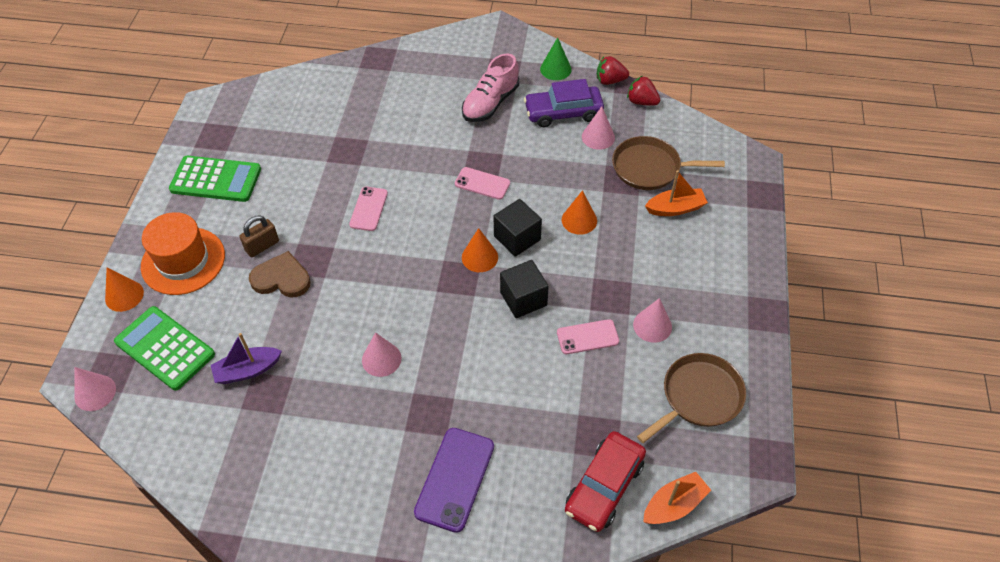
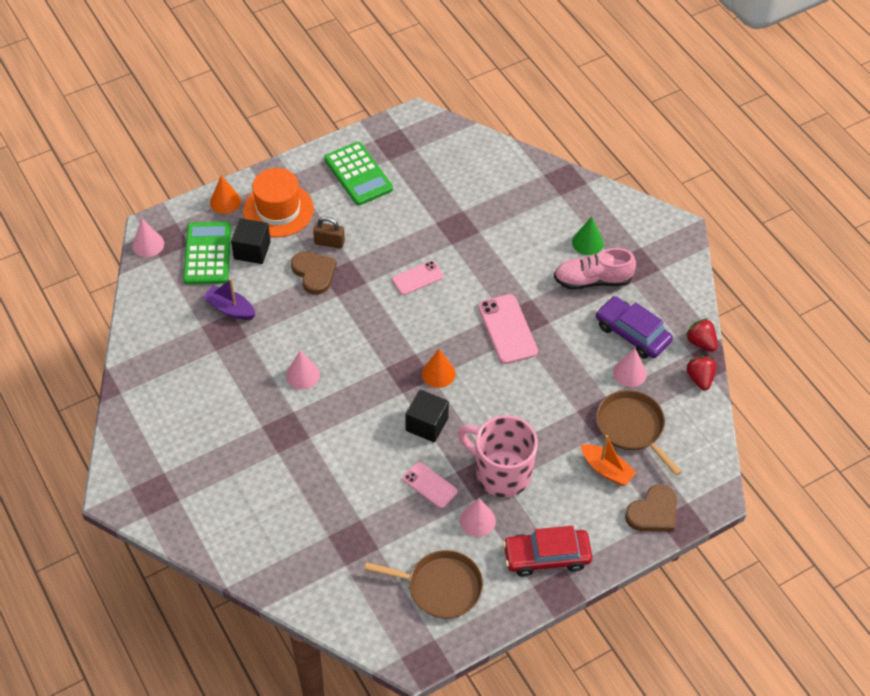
camera: 50 degrees right, 0 degrees up
purple phone [414,428,494,533] -> none
pink phone [455,167,510,200] -> pink phone [478,294,538,364], size x1.57
black cube [493,199,542,257] -> black cube moved to [231,218,271,264]
green cone [540,37,571,80] -> green cone moved to [572,217,604,255]
orange cone [562,190,597,235] -> none
red car [565,431,646,532] -> red car moved to [503,526,592,577]
orange boat [643,472,711,524] -> none
none -> pink mug [458,415,538,497]
none -> brown heart [625,484,677,532]

